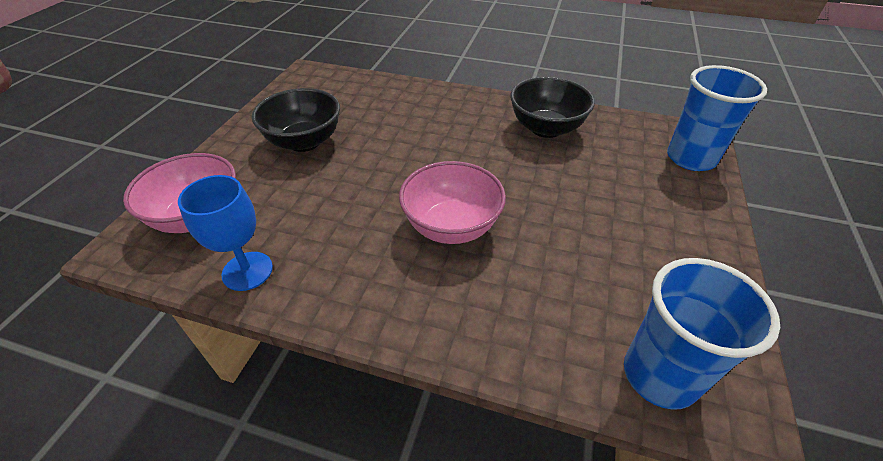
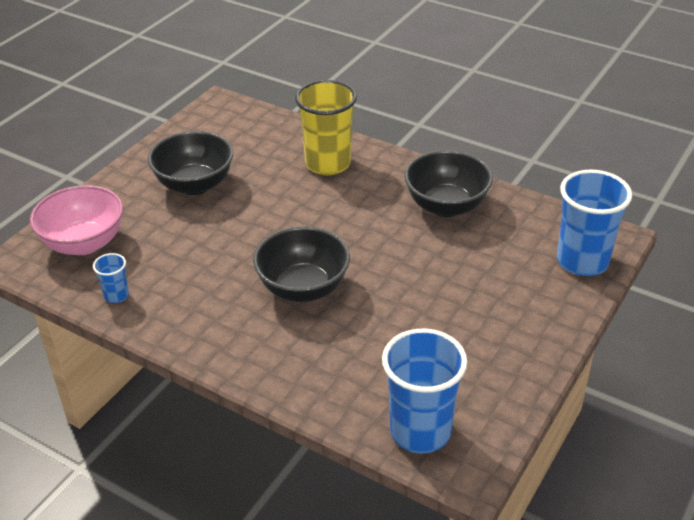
camera: 15 degrees right, 5 degrees down
blue goblet [178,175,273,291] -> blue cup [93,253,129,303]
pink bowl [399,161,506,244] -> black bowl [253,227,350,302]
none -> yellow cup [295,80,357,175]

